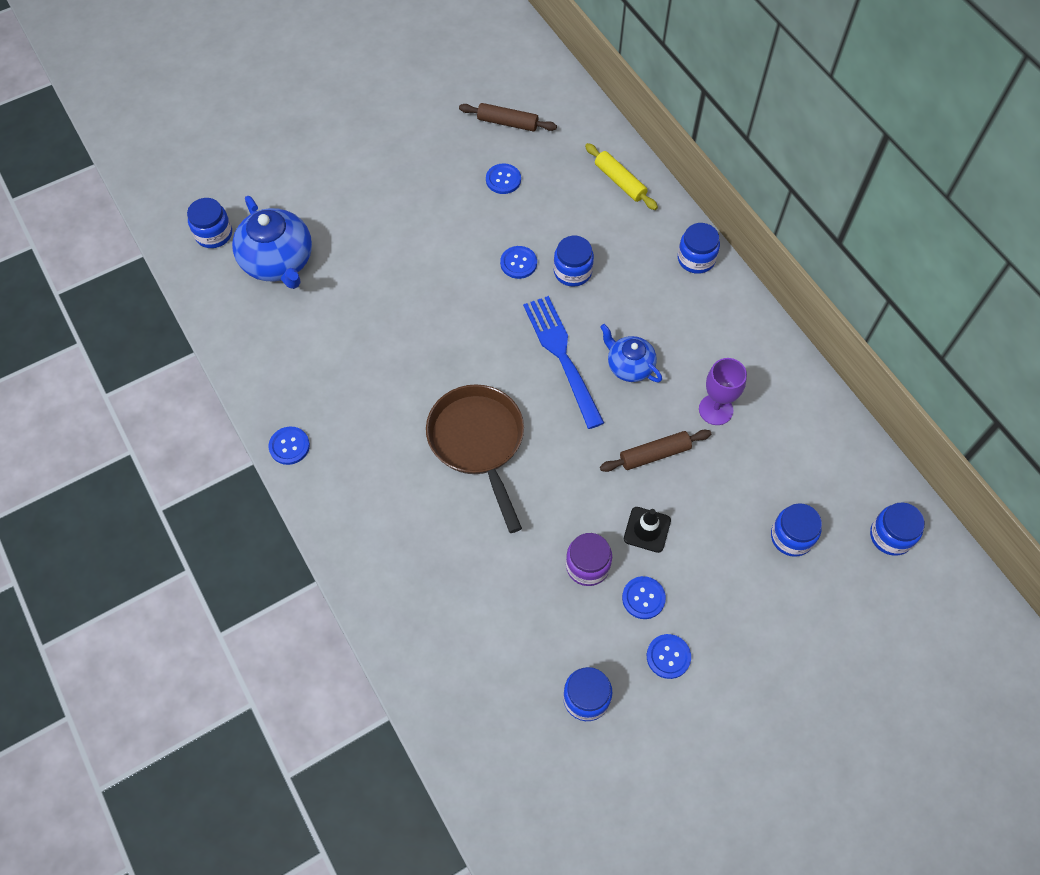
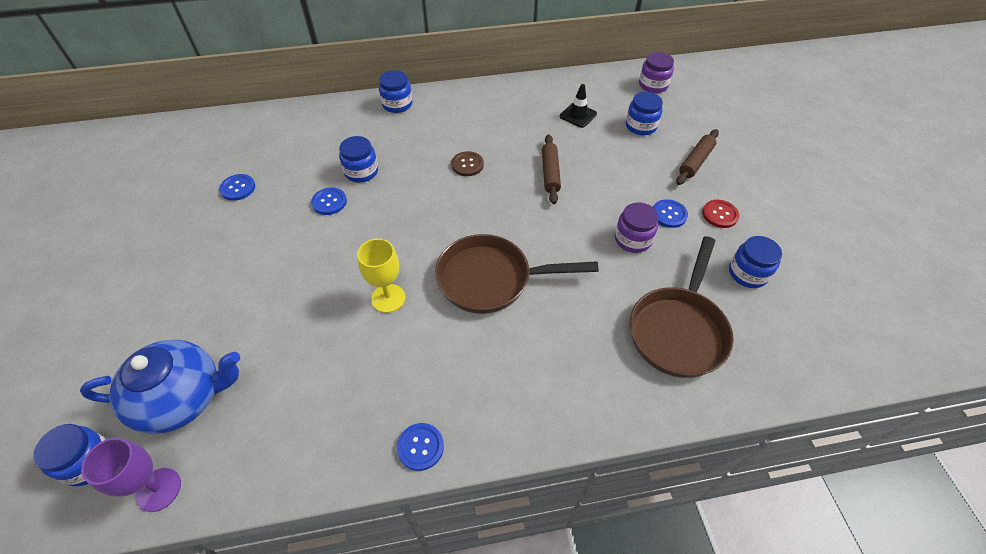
camera: 70 degrees left, 10 degrees down
brown rolling pin [459,103,557,132] -> brown rolling pin moved to [676,129,719,185]
blue fork [523,296,604,429] -> none
yellow rolling pin [585,143,658,210] -> none
blue teapot [600,324,662,382] -> brown button [451,151,484,176]
black traffic cone [624,507,671,553] -> black traffic cone moved to [560,84,597,128]
blue button [647,634,691,679] -> red button [702,200,739,228]
purple goblet [699,358,747,425] -> purple goblet moved to [81,438,181,512]
blue jar [870,502,925,556] -> purple jar [639,52,674,93]
none -> yellow goblet [357,239,405,313]
none -> brown pan [630,236,734,378]

